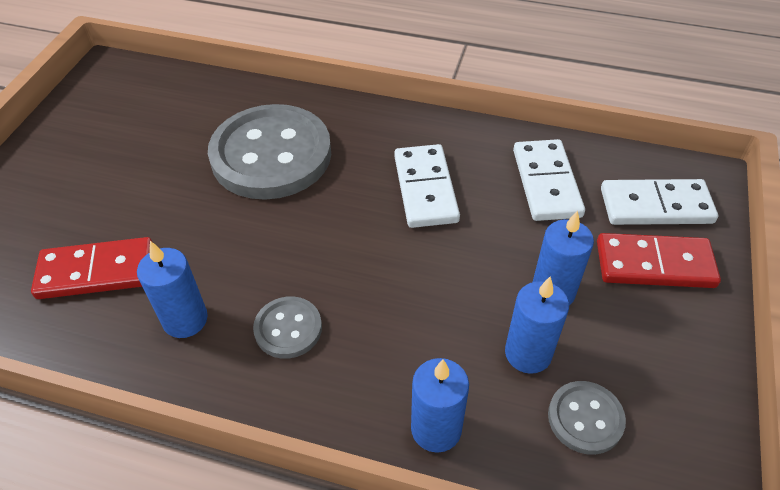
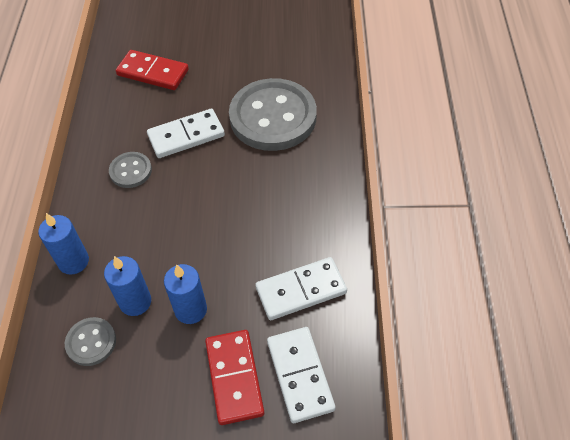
camera: 75 degrees right, 5 degrees up
red domino [31,237,152,299] -> red domino turned 45 degrees counterclockwise [116,50,189,90]
blue candle [137,241,208,338] -> none
white domino [394,144,460,228] -> white domino moved to [147,108,225,158]

